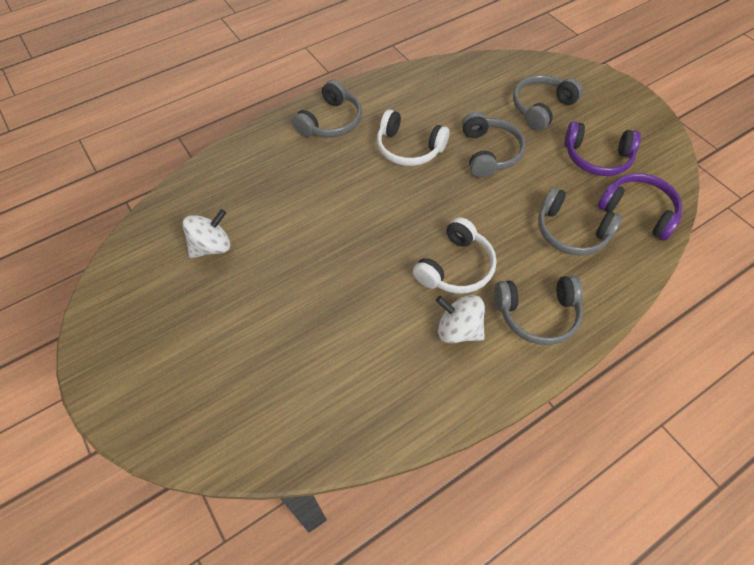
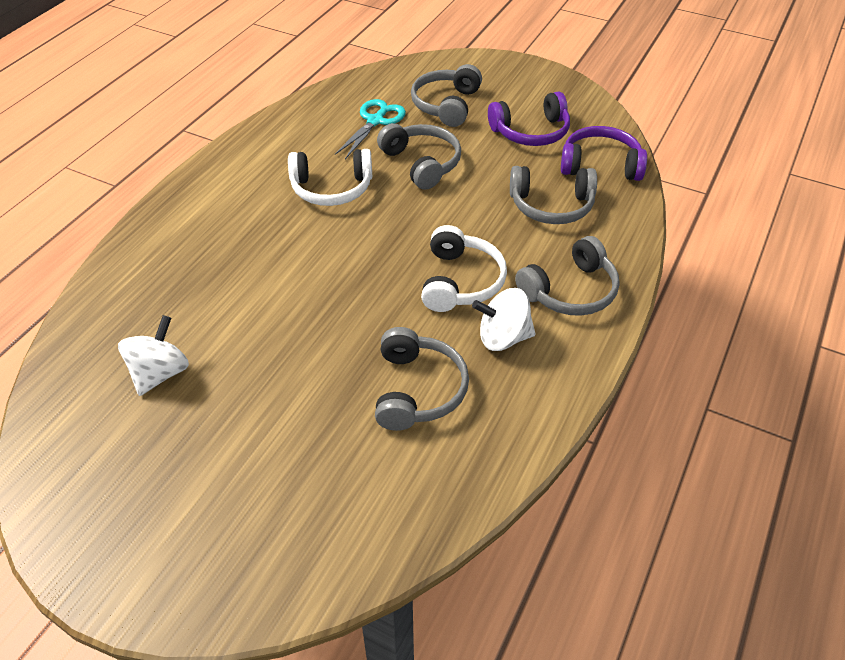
camera: 30 degrees left, 10 degrees down
grey headphones [292,80,362,138] -> grey headphones moved to [375,327,469,431]
none -> turquoise scissors [335,99,406,159]

